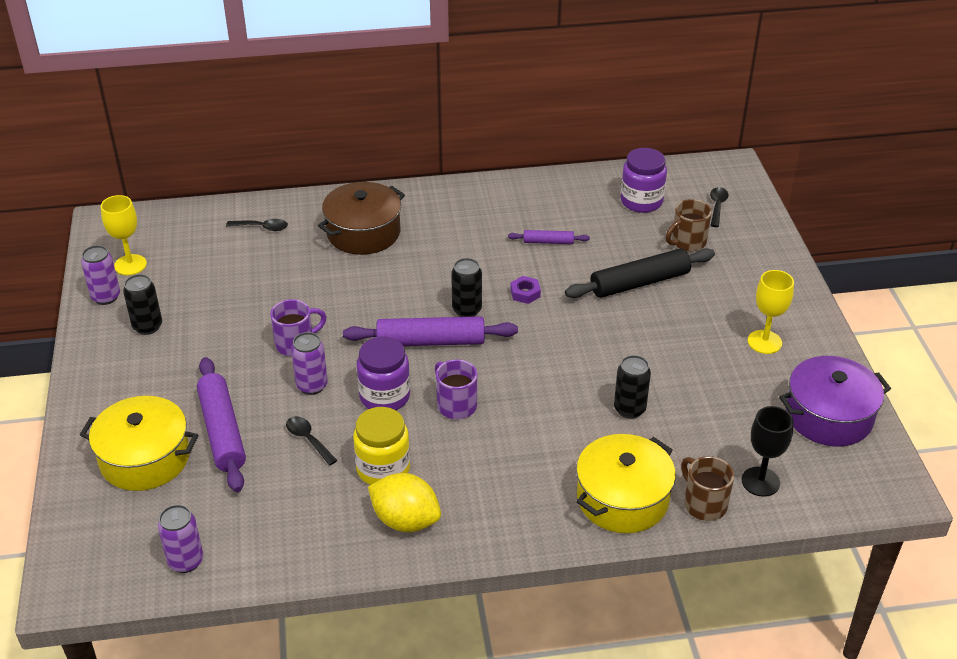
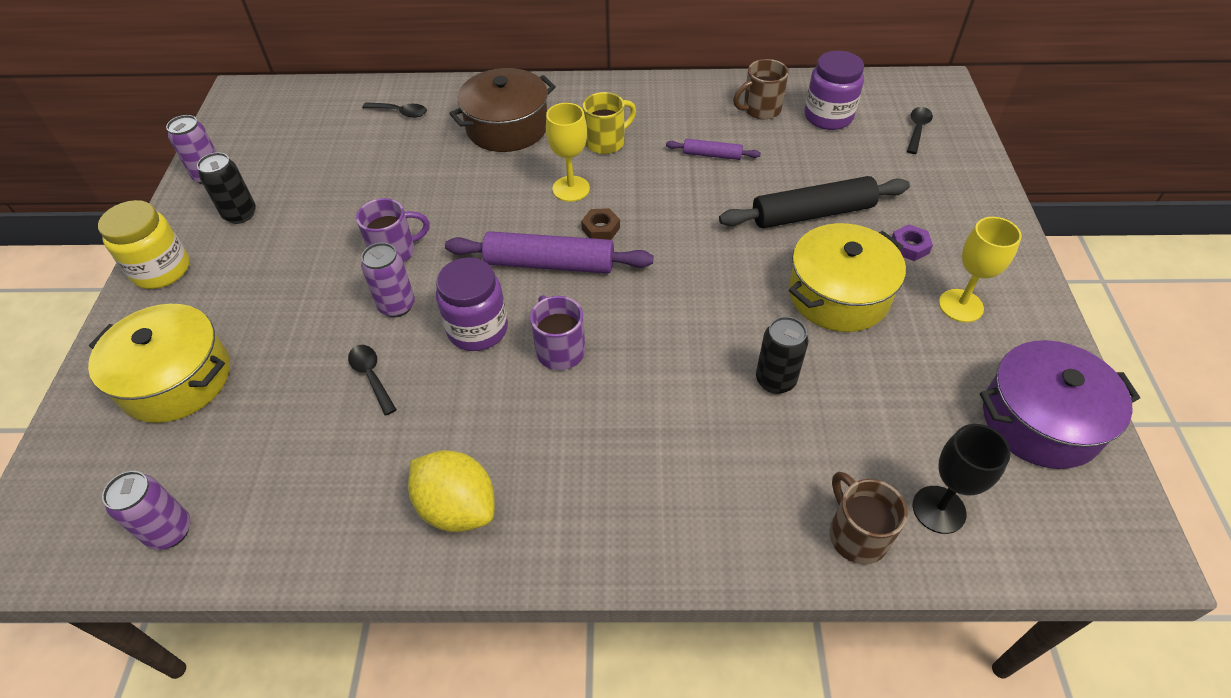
camera: 10 degrees right, 10 degrees up
yellow goblet [101,195,147,275] -> yellow goblet moved to [546,103,590,202]
purple rolling pin [197,357,246,492] -> none
yellow jar [353,407,410,485] -> yellow jar moved to [98,200,190,289]
black can [451,258,482,317] -> brown nut [581,208,620,240]
purple nut [510,276,541,304] -> purple nut moved to [892,224,933,261]
yellow pot [576,434,676,533] -> yellow pot moved to [789,223,906,332]
brown mug [666,199,712,251] -> brown mug moved to [733,59,789,119]
none -> yellow mug [583,92,636,154]

